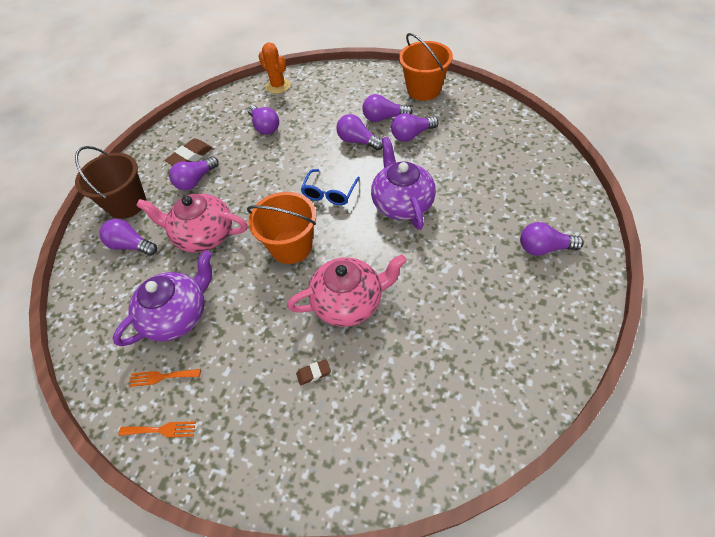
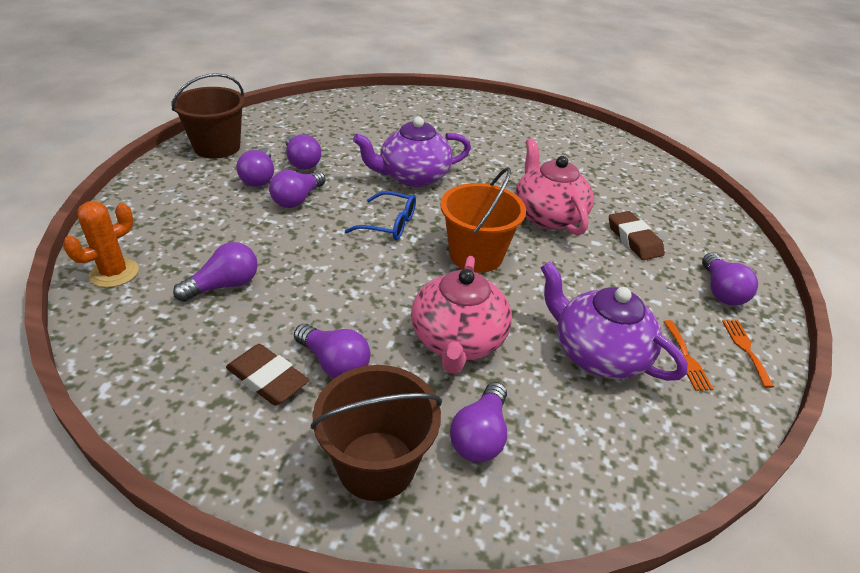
camera: 100 degrees left, 15 degrees down
brown eraser [296,359,331,385] -> brown eraser [609,211,665,260], size x1.85
orange bucket [399,33,453,101] -> brown bucket [171,73,245,158]
purple light bulb [520,222,584,256] -> purple light bulb moved to [702,253,758,306]

